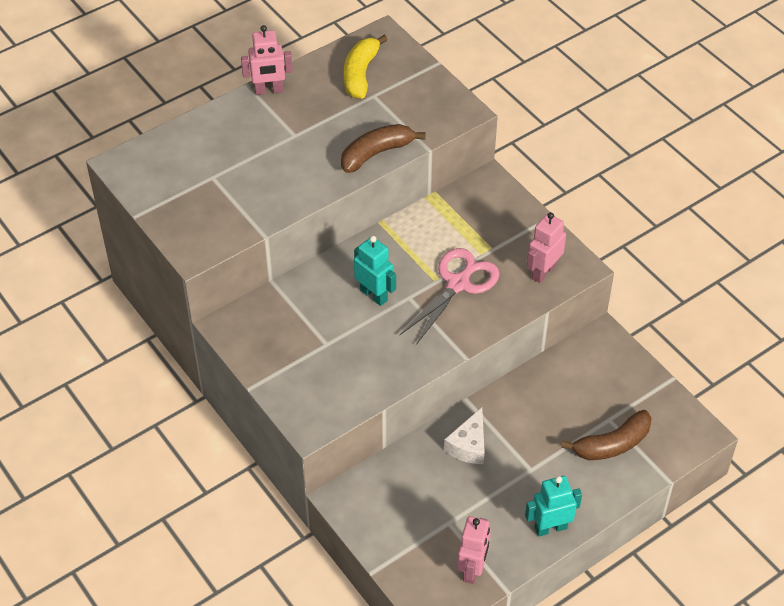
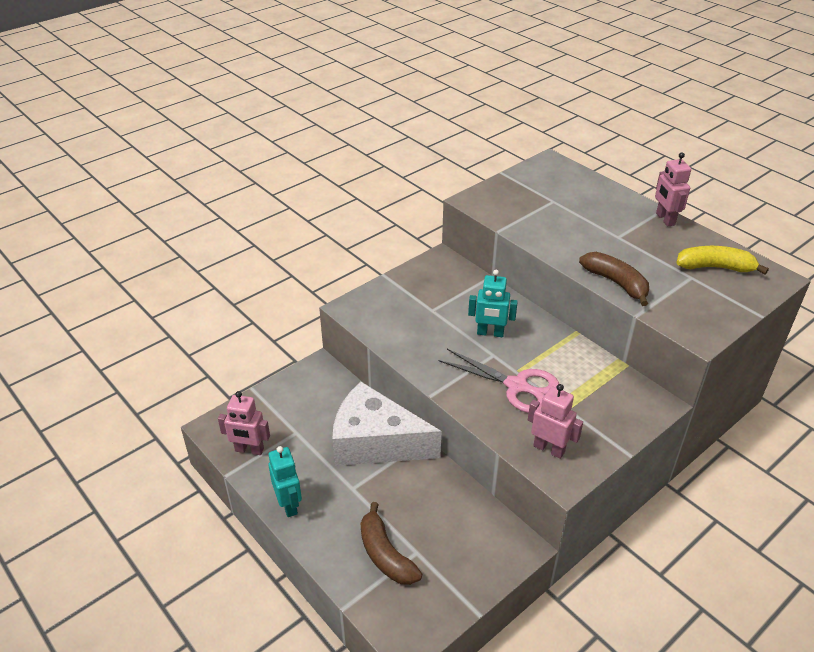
camera: 85 degrees right, 10 degrees down
turquoise robot [354,236,396,306] -> turquoise robot turned 60 degrees clockwise [468,270,518,337]
white cheese [444,407,485,464] -> white cheese [332,382,441,466], size x2.10

